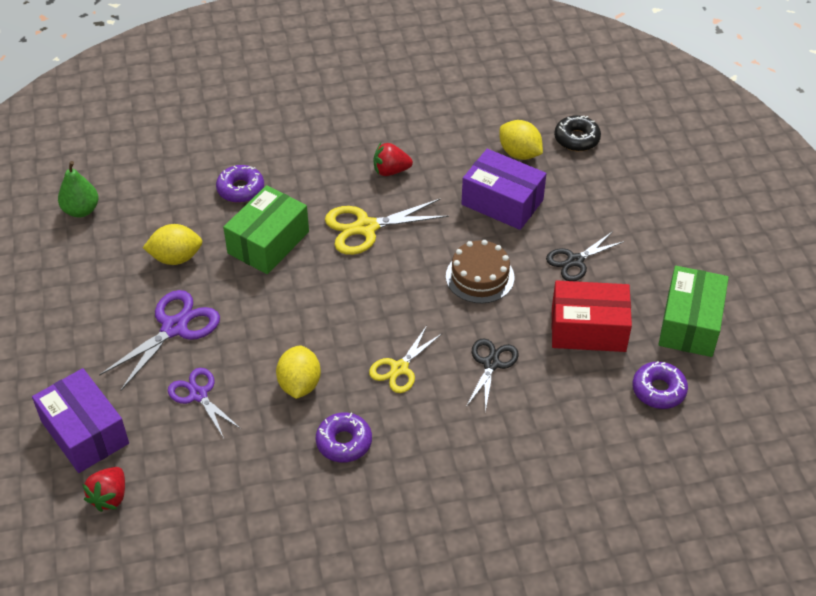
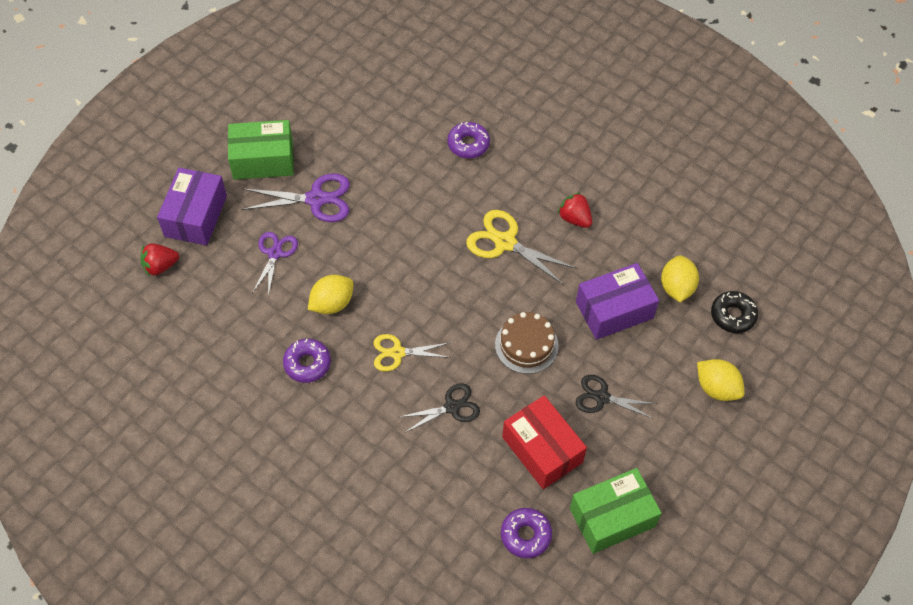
camera: 50 degrees right, 10 degrees up
green pear [58,161,99,217] -> none
yellow lemon [143,224,203,265] -> yellow lemon moved to [697,359,745,401]
green box [223,185,309,274] -> green box moved to [228,120,294,180]
purple box [461,149,546,230] -> purple box turned 75 degrees clockwise [576,263,659,340]

